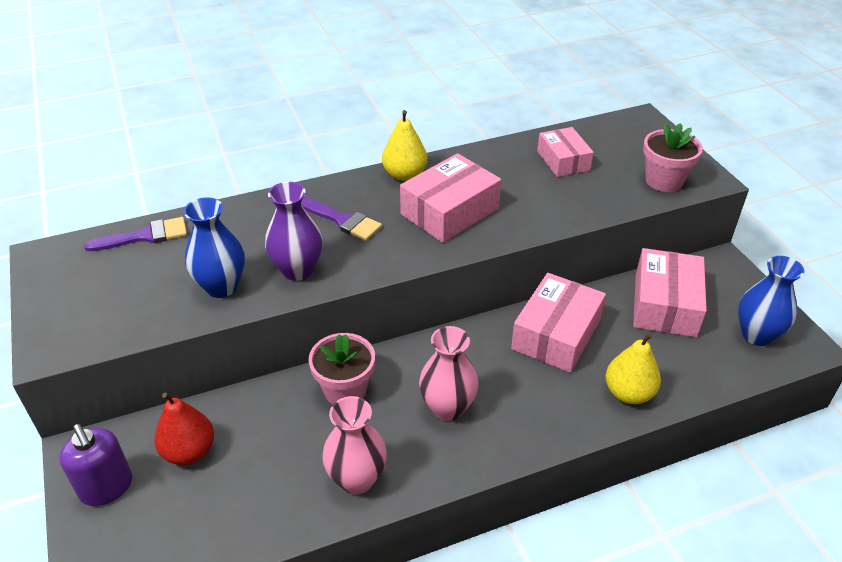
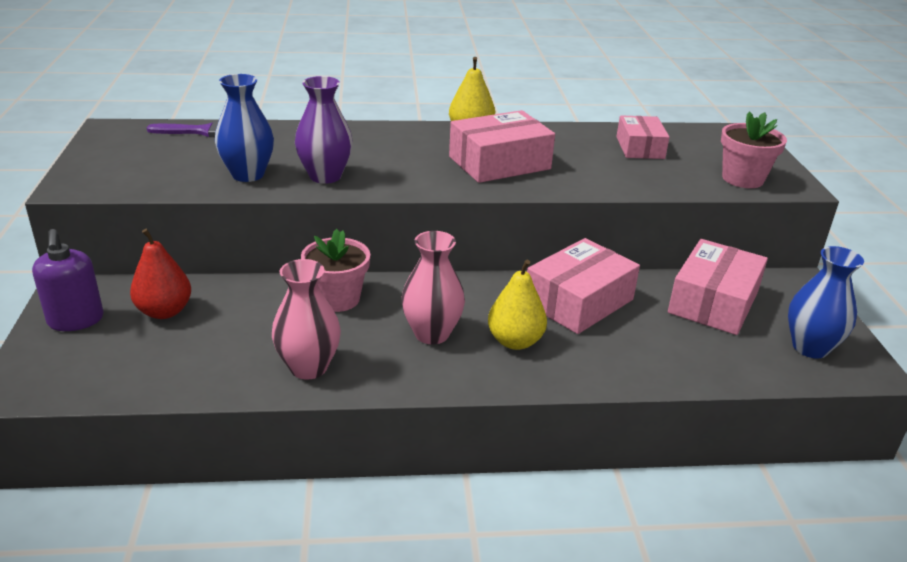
camera: 15 degrees right, 10 degrees down
purple brush [301,197,382,241] -> none
yellow pear [606,333,661,404] -> yellow pear moved to [488,260,547,350]

